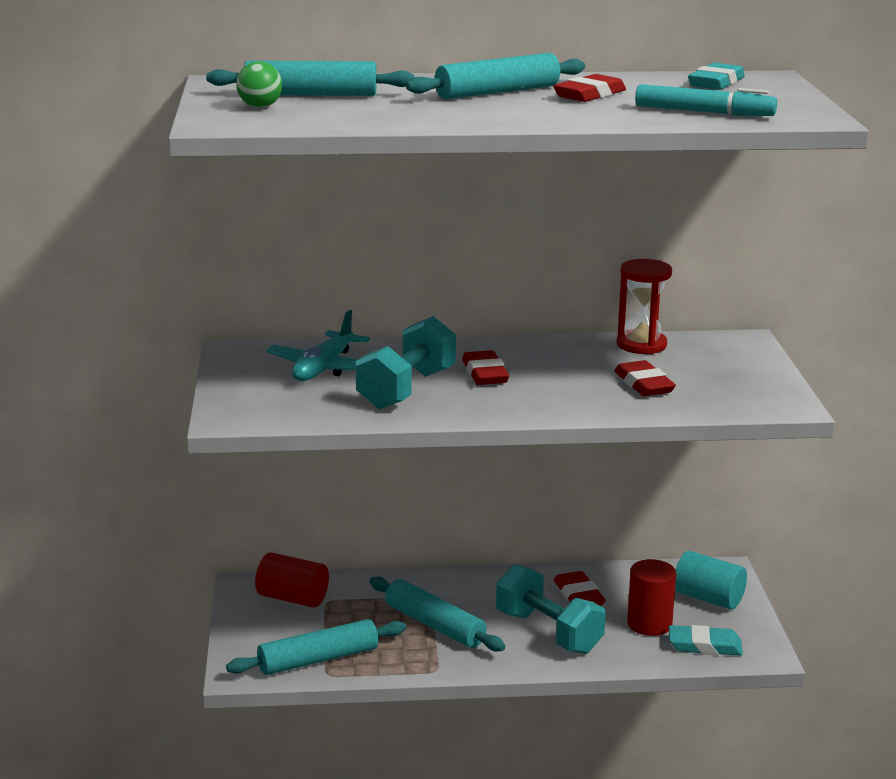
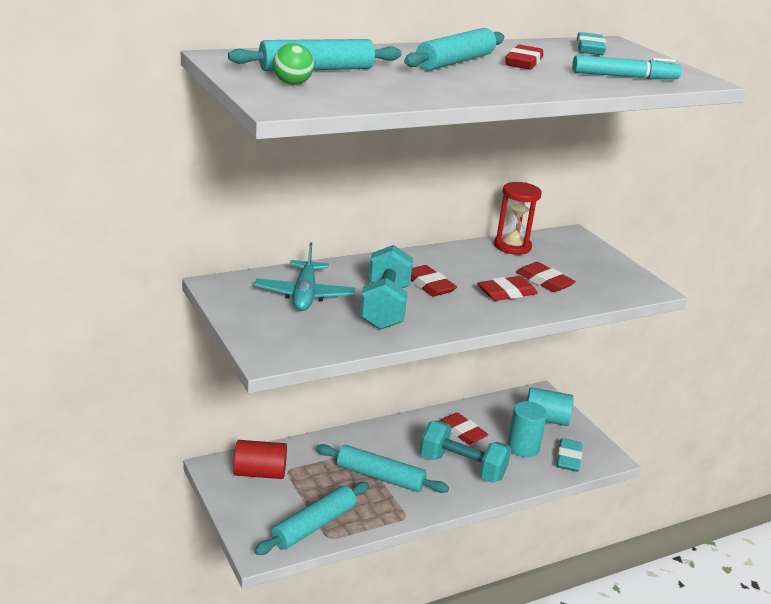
camera: 25 degrees left, 5 degrees up
red cylinder [627,559,676,636] -> turquoise cylinder [507,401,547,457]
turquoise eraser [669,625,743,656] -> turquoise eraser turned 60 degrees counterclockwise [557,438,582,472]
none -> red eraser [477,276,538,301]

